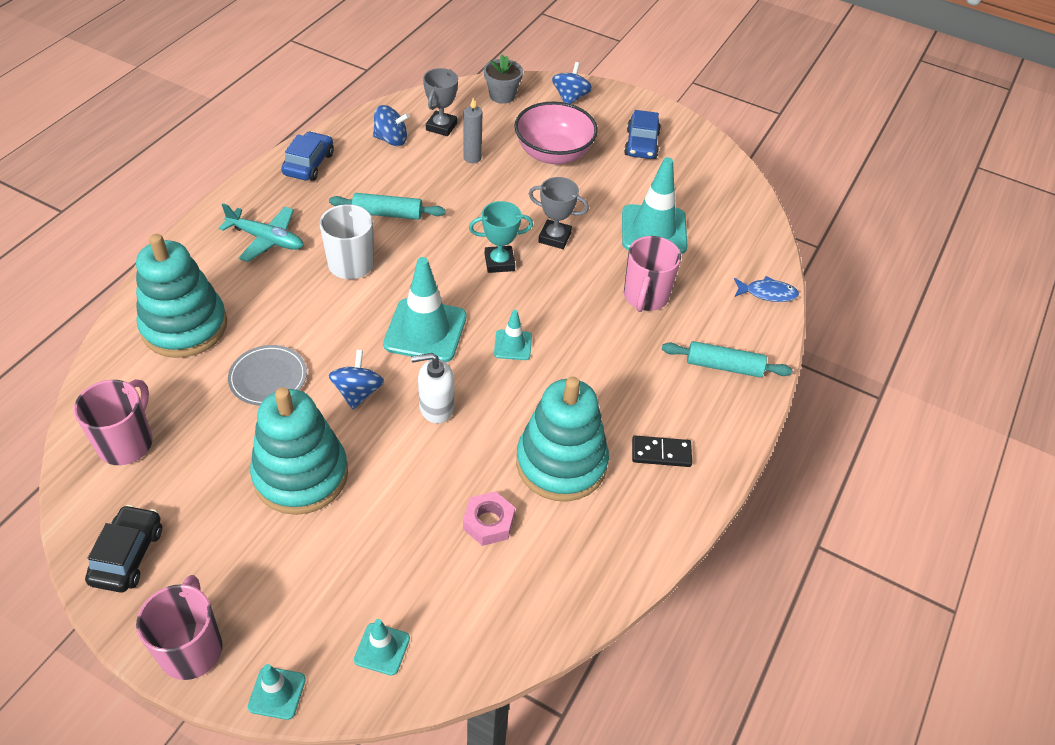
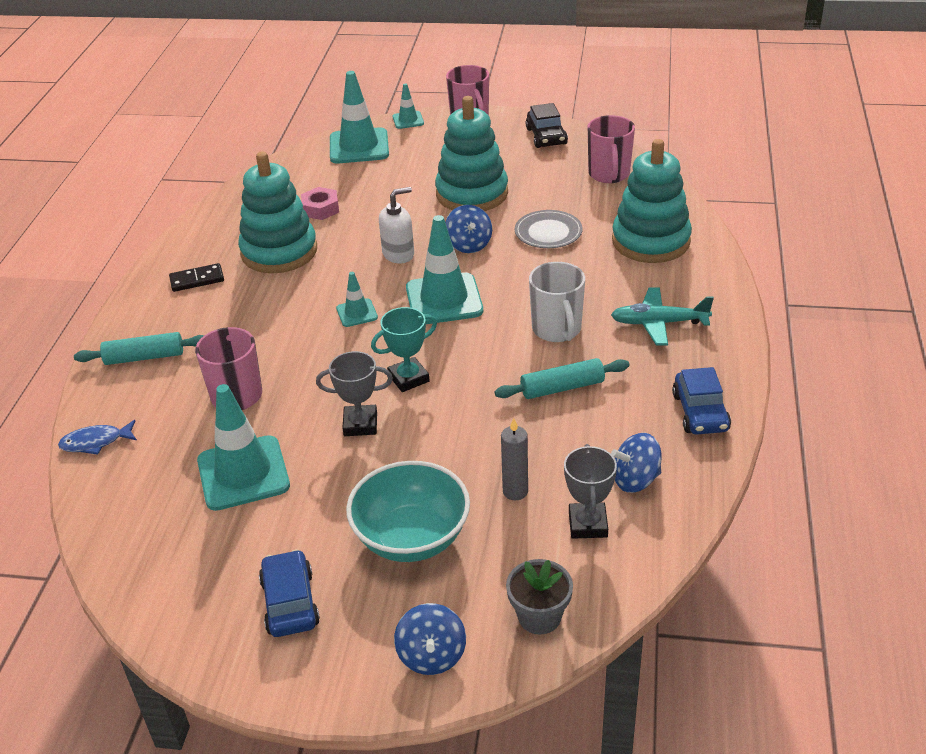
camera: 165 degrees right, 10 degrees down
turquoise traffic cone [354,619,410,676] -> turquoise traffic cone [330,71,389,163], size x1.97
pink bowl [514,102,598,165] -> turquoise bowl [346,461,470,562]

